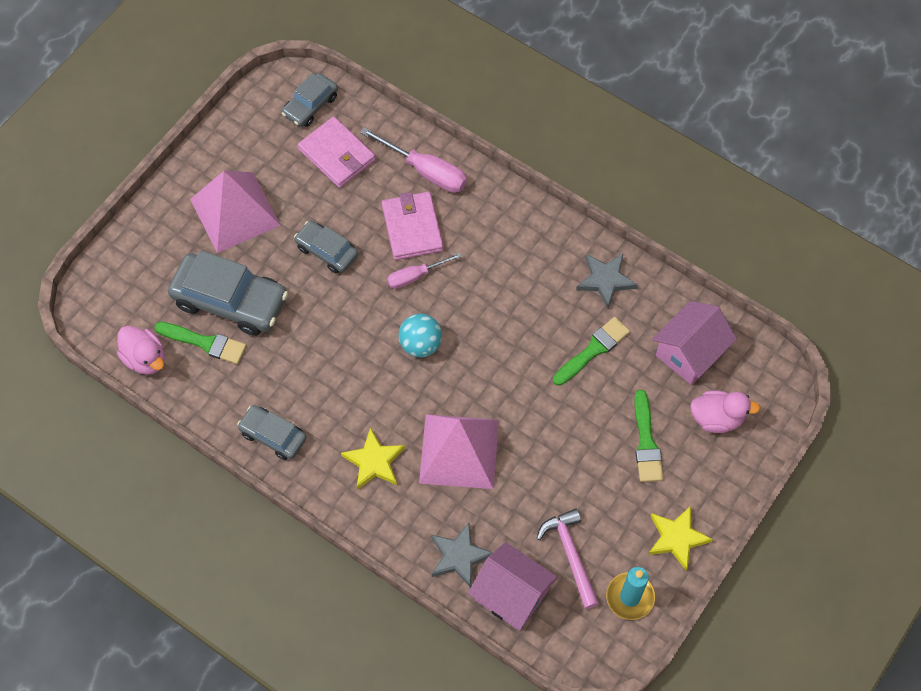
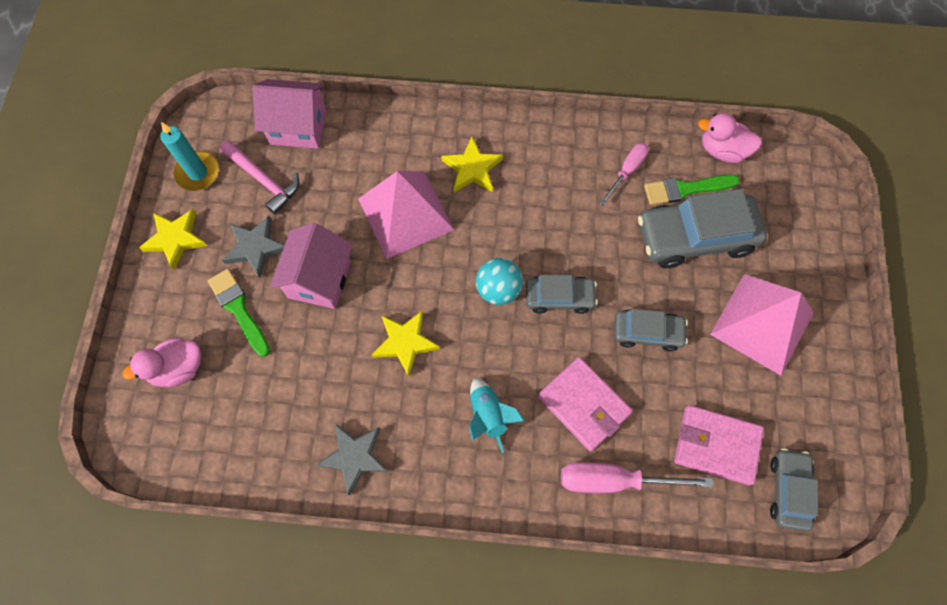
camera: 150 degrees right, 5 degrees up
grey car [237,405,307,460] -> grey car moved to [526,275,598,314]
pink screwdriver [387,253,462,289] -> pink screwdriver moved to [600,143,649,205]
grey star [431,523,493,588] -> grey star moved to [222,216,285,278]
green brush [553,317,630,386] -> none
pink house [652,301,737,385] -> pink house moved to [270,223,353,309]
none -> yellow star [372,310,440,376]
none -> turquoise rocket [469,378,524,453]

